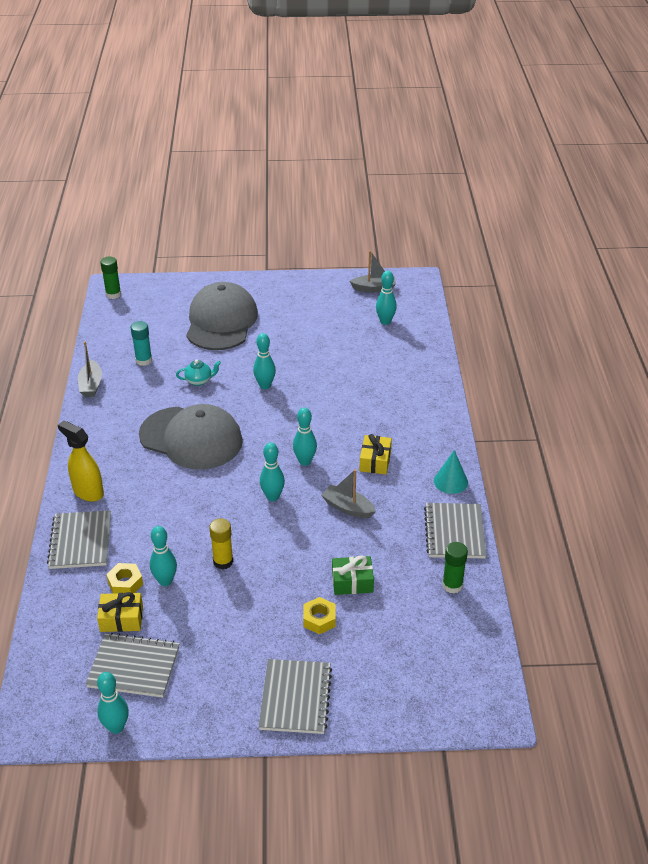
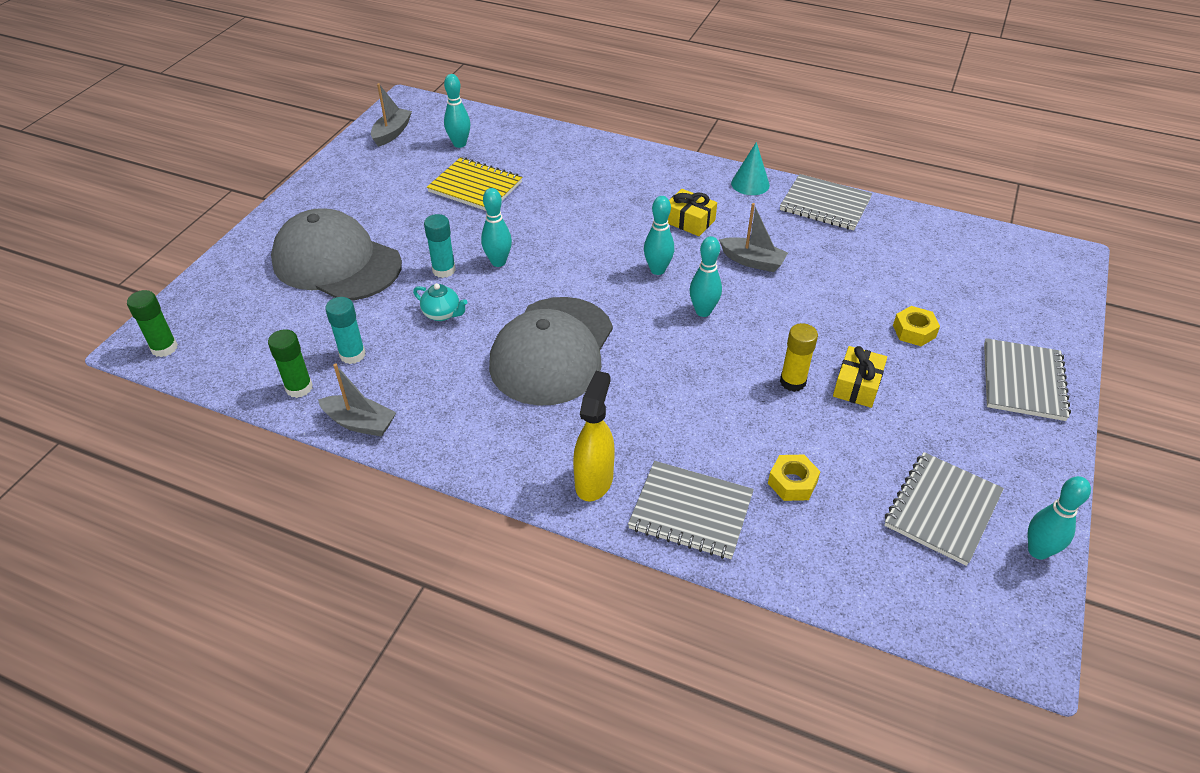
camera: 65 degrees left, 5 degrees up
yellow spray bottle [58,421,104,502] -> yellow spray bottle turned 135 degrees clockwise [573,371,615,501]
yellow gift [97,592,143,632] -> yellow gift moved to [833,346,887,408]
grey cap [139,404,243,470] -> grey cap turned 150 degrees clockwise [489,297,613,406]
turquoise bowling pin [150,526,177,586] -> none
turquoise teapot [176,359,221,386] -> turquoise teapot turned 105 degrees clockwise [413,283,467,321]
grey notebook [258,659,332,734] -> grey notebook turned 75 degrees clockwise [984,338,1071,421]
grey boat [321,469,376,518] -> grey boat turned 120 degrees counterclockwise [719,203,788,272]
green gift [332,555,374,595] -> none
green glue stick [442,542,468,594] -> green glue stick moved to [268,329,313,398]
none -> turquoise glue stick [424,214,456,278]
none -> yellow notebook [427,157,522,211]

